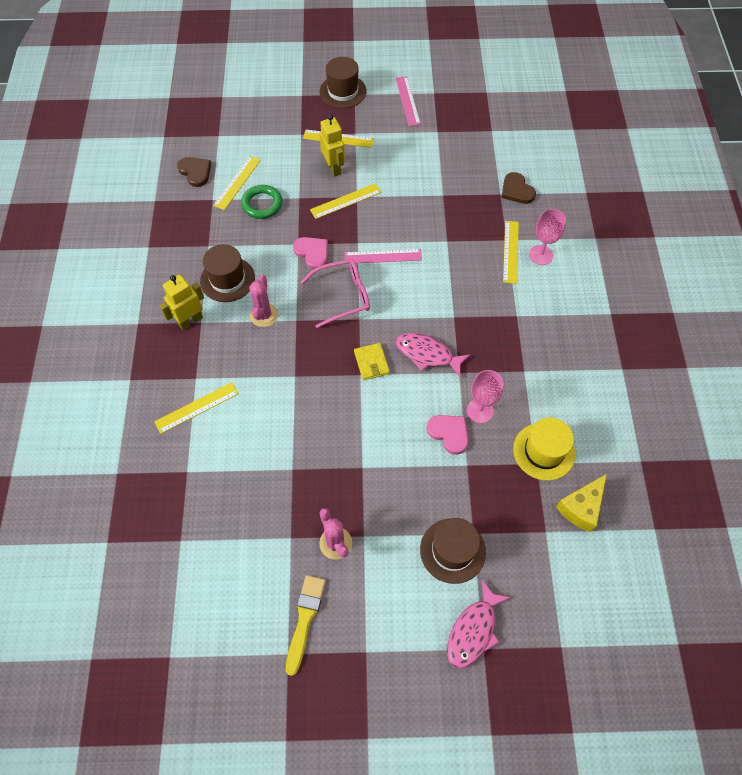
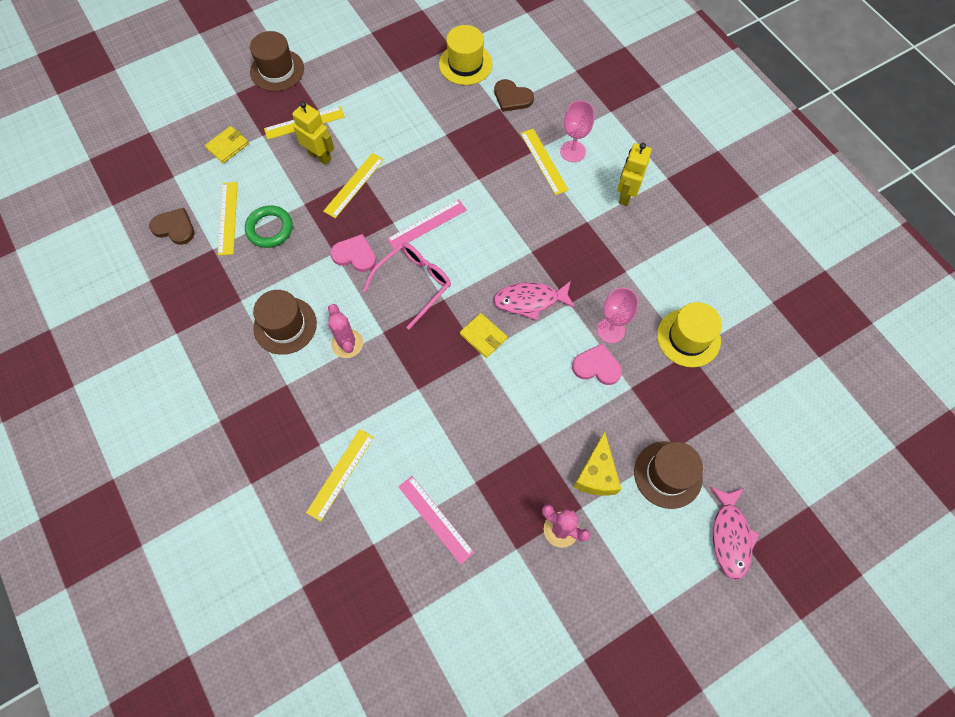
camera: 30 degrees left, 5 degrees up
yellow robot [159,274,204,330] -> yellow robot moved to [617,143,652,206]
yellow brush [286,575,326,676] -> none
pink ruler [396,76,421,126] -> pink ruler moved to [398,476,474,565]
yellow cheese [556,474,607,532] -> yellow cheese moved to [573,431,621,496]
none -> yellow wallet [205,126,249,163]
none -> yellow hat [439,25,493,85]

